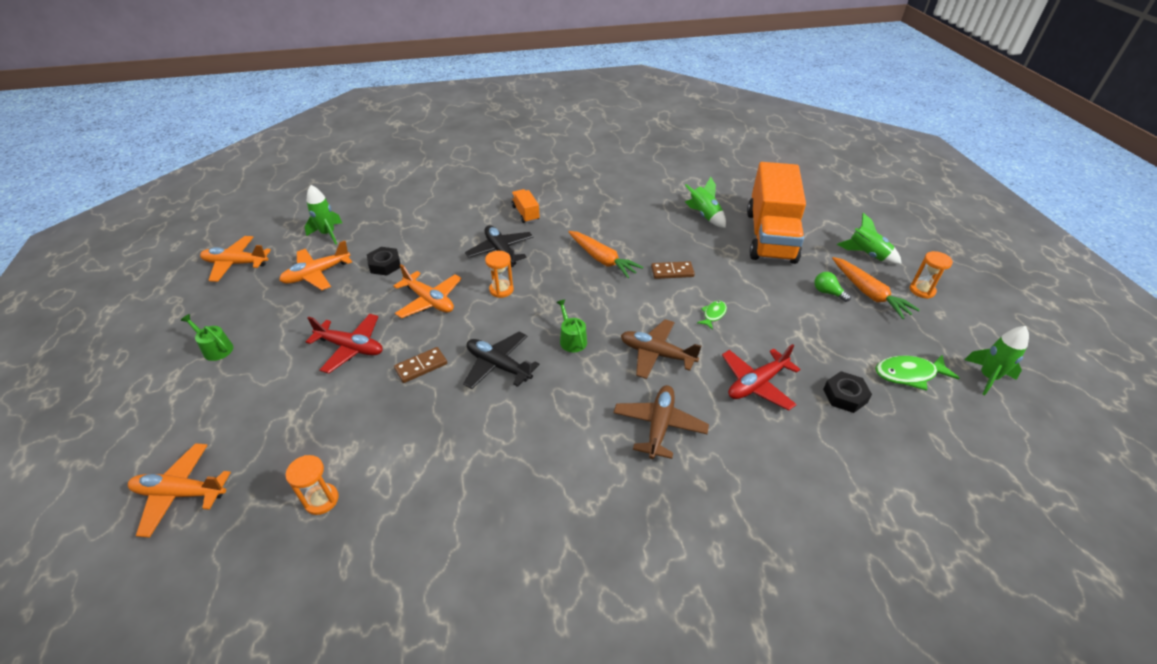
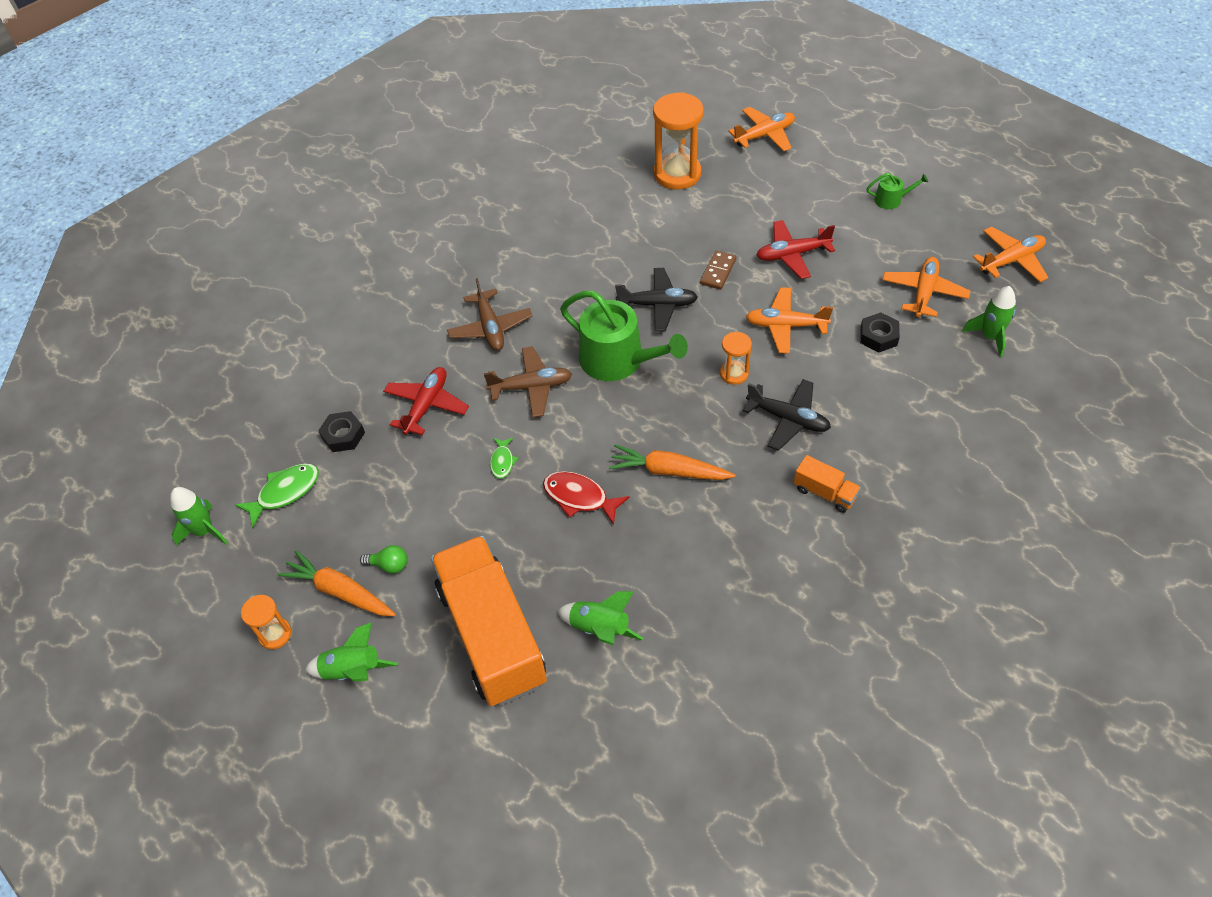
camera: 150 degrees right, 10 degrees up
orange hourglass [286,455,339,515] -> orange hourglass [653,92,704,190], size x1.94
green watering can [556,299,587,352] -> green watering can [560,291,688,381], size x2.19
brown domino [651,261,695,279] -> red fish [543,471,630,525]

